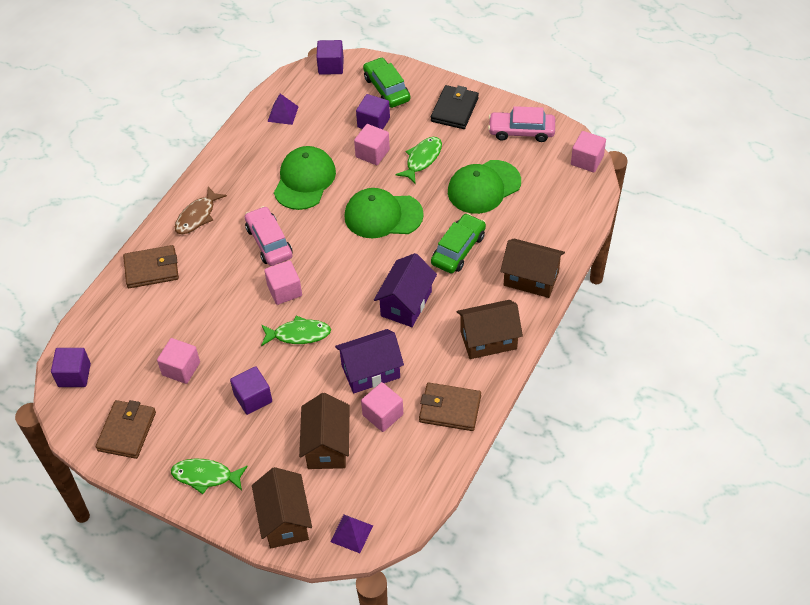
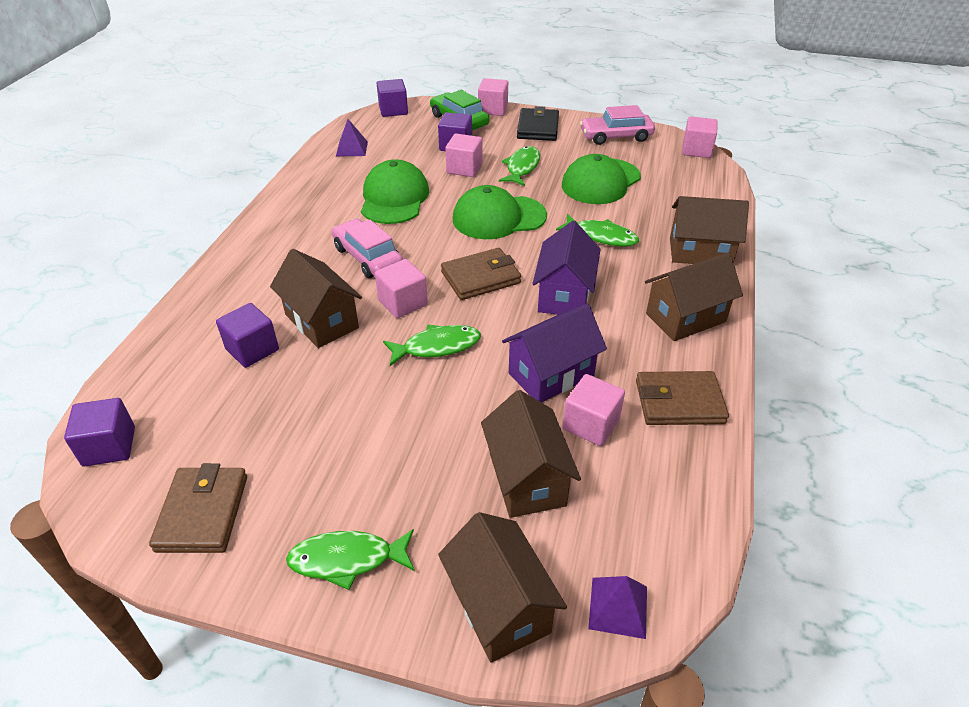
camera: 15 degrees left, 10 degrees down
brown wallet [123,245,179,288] -> brown wallet moved to [441,248,521,300]
pink cube [157,338,200,384] -> pink cube moved to [478,78,508,116]
brown fish [175,187,227,234] -> none
purple cube [230,366,272,415] -> purple cube moved to [216,303,279,368]
green car [431,213,486,273] -> green fish [556,214,639,246]
none -> brown house [270,249,362,348]

